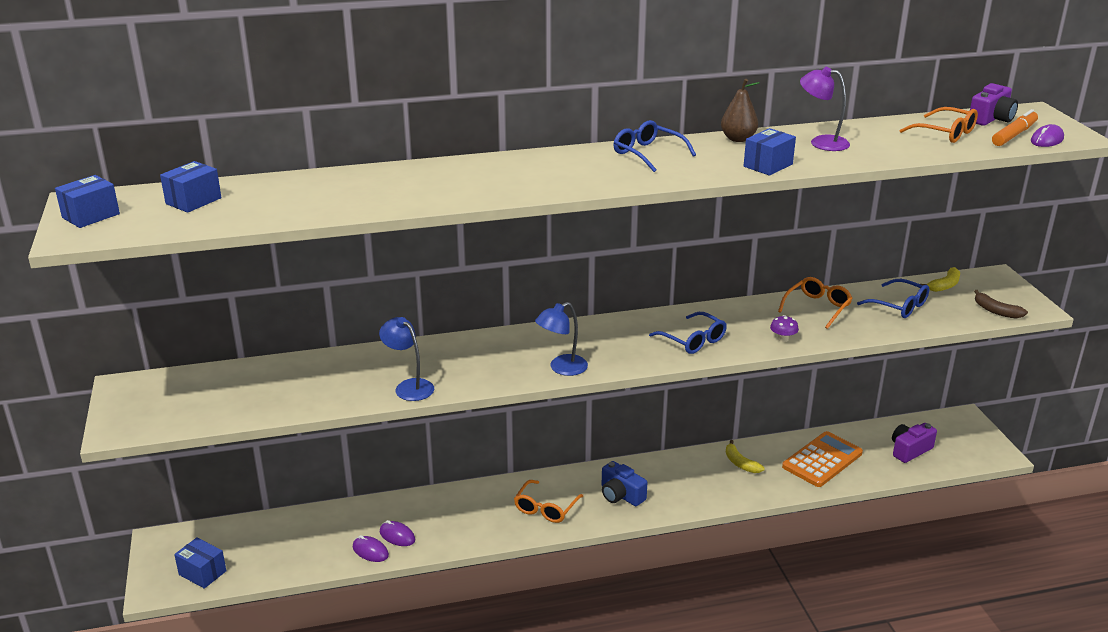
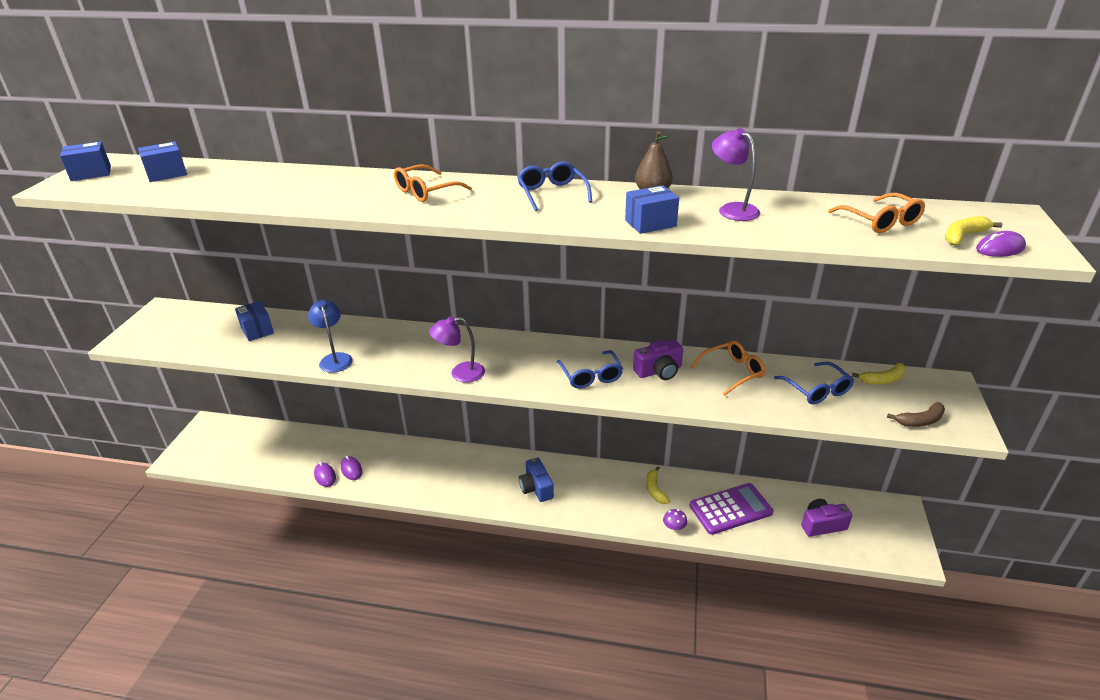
camera: 25 degrees right, 5 degrees up
blue box [174,537,226,589] -> blue box moved to [235,301,274,341]
orange glasses [514,480,583,523] -> orange glasses moved to [394,164,472,202]
blue lamp [535,302,588,376] -> purple lamp [429,316,485,383]
purple mushroom [770,315,799,342] -> purple mushroom moved to [663,509,687,532]
orange calculator [782,431,863,487] -> purple calculator [689,483,774,535]
purple camera [970,83,1018,126] -> purple camera moved to [633,340,683,380]
brown banana [974,290,1028,318] -> brown banana turned 90 degrees counterclockwise [887,402,945,427]
orange marker [992,109,1038,146] -> yellow banana [945,216,1002,245]

